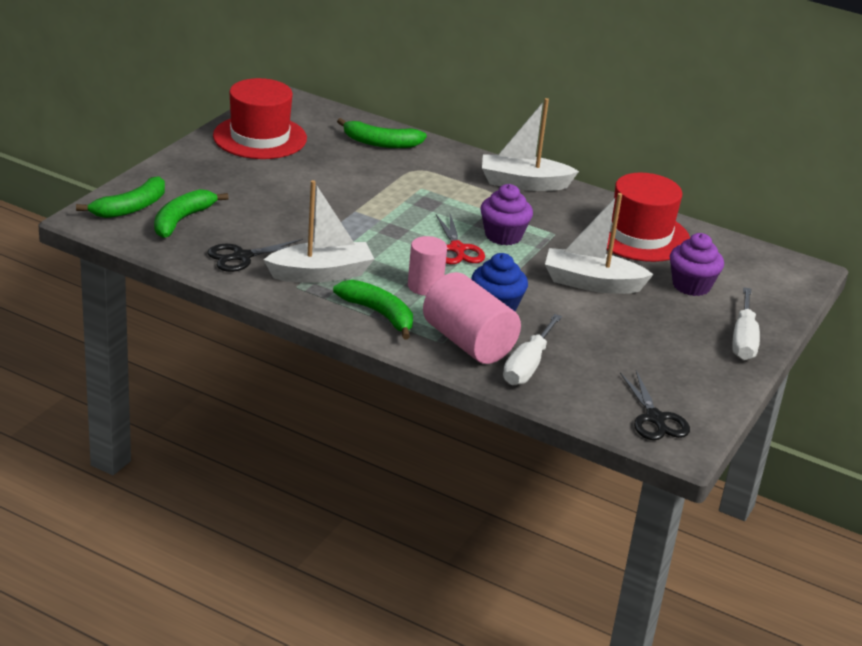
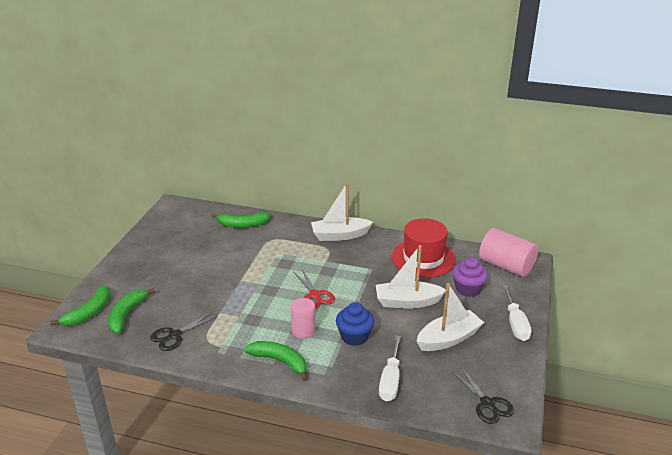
camera: 10 degrees left, 0 degrees up
red hat [213,78,307,159] -> none
white boat [264,180,374,283] -> white boat moved to [416,283,484,351]
pink cylinder [423,272,521,364] -> pink cylinder moved to [479,228,538,277]
purple cupcake [480,184,533,245] -> none

